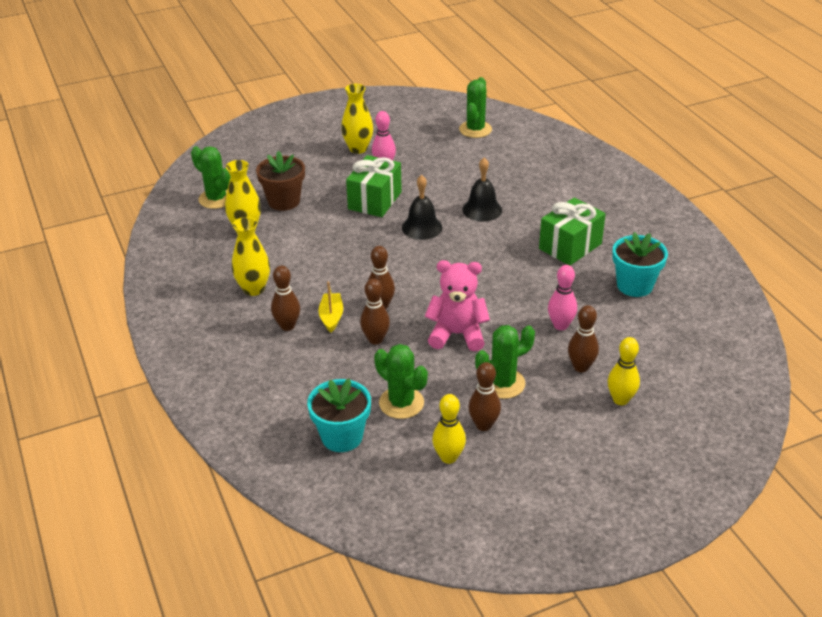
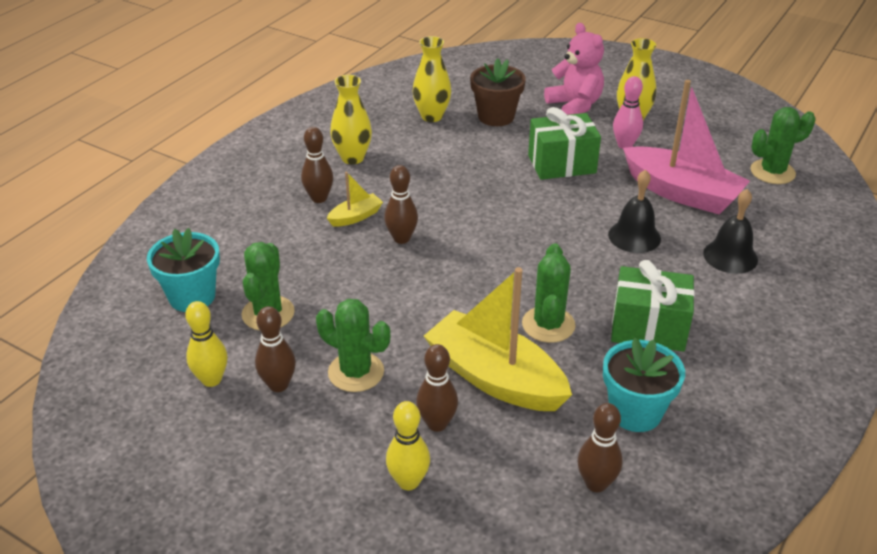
camera: 55 degrees right, 0 degrees up
green cactus [191,146,230,209] -> green cactus moved to [522,243,576,343]
brown bowling pin [360,279,390,345] -> brown bowling pin moved to [578,403,623,492]
black bell [402,175,442,240] -> black bell moved to [703,189,758,274]
pink teddy bear [425,260,490,351] -> pink teddy bear moved to [544,23,604,115]
pink bowling pin [548,265,577,330] -> yellow boat [424,267,572,411]
none -> pink boat [623,80,750,215]

